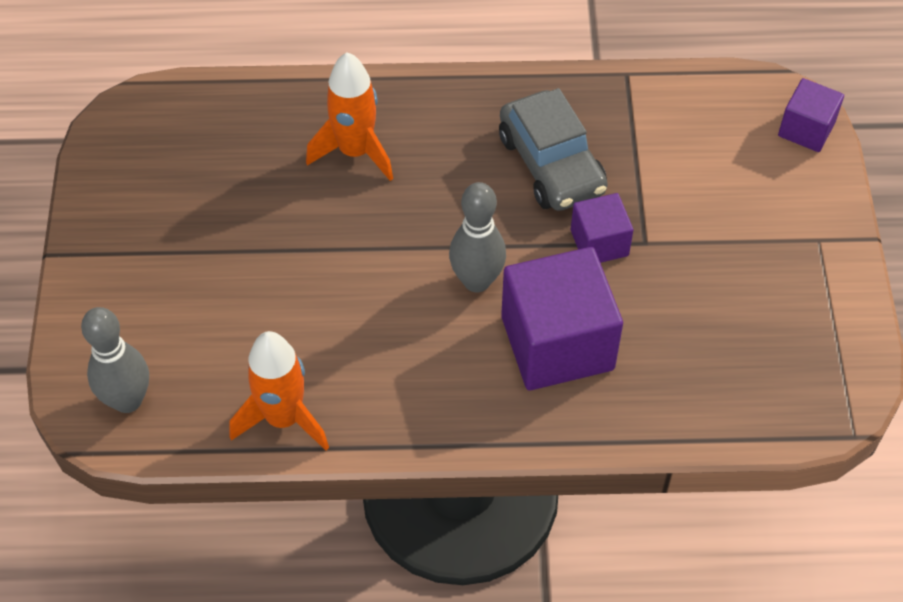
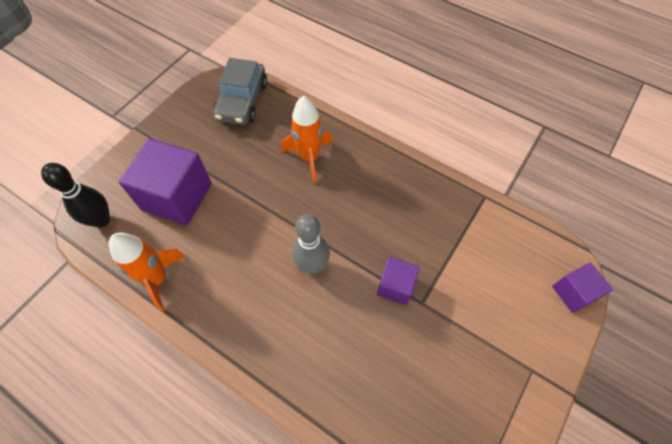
camera: 35 degrees right, 5 degrees up
grey bowling pin [81,307,149,413] -> black bowling pin [41,163,110,228]
grey car [499,88,608,211] -> grey car moved to [213,58,267,125]
purple cube [501,247,623,390] -> purple cube moved to [119,138,212,225]

